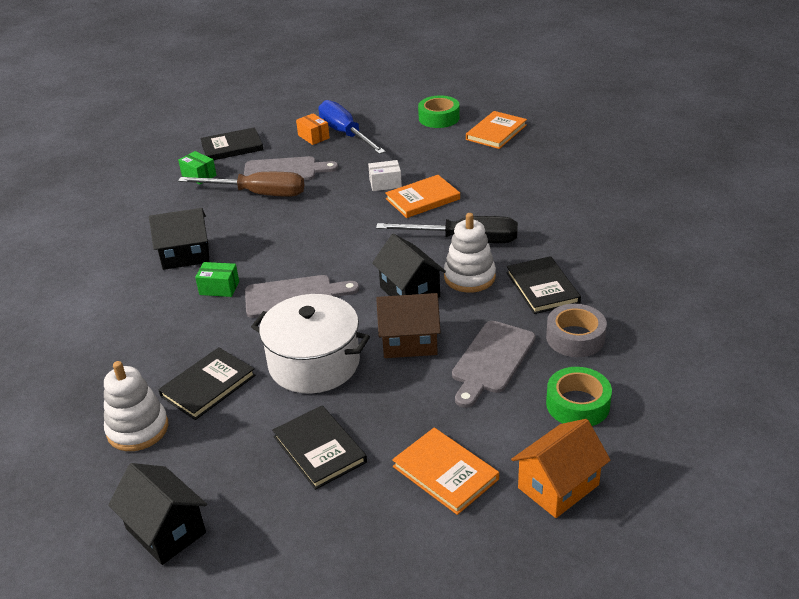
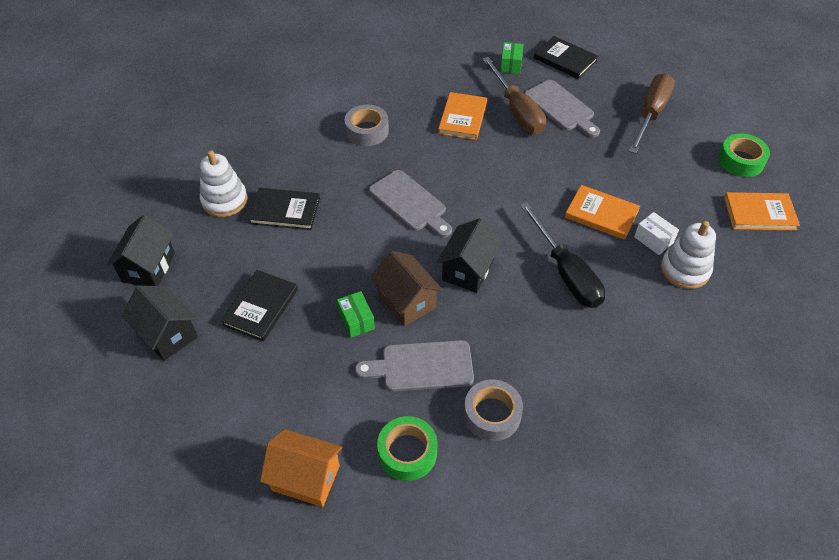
camera: 55 degrees right, 15 degrees up
black house [149,208,210,270] -> black house moved to [122,286,198,361]
green box [195,262,239,297] -> green box moved to [337,291,375,338]
white pot [251,294,370,393] -> none
orange box [296,114,330,145] -> none
blue screwdriver [319,100,386,154] -> brown screwdriver [629,73,675,154]
white box [368,160,402,191] -> white box moved to [634,212,679,255]
orange book [392,428,499,515] -> orange book moved to [438,92,487,140]
white stacking toy [444,213,496,293] -> white stacking toy moved to [661,221,716,289]
black book [506,256,581,314] -> none
none -> grey tape [345,105,389,146]

